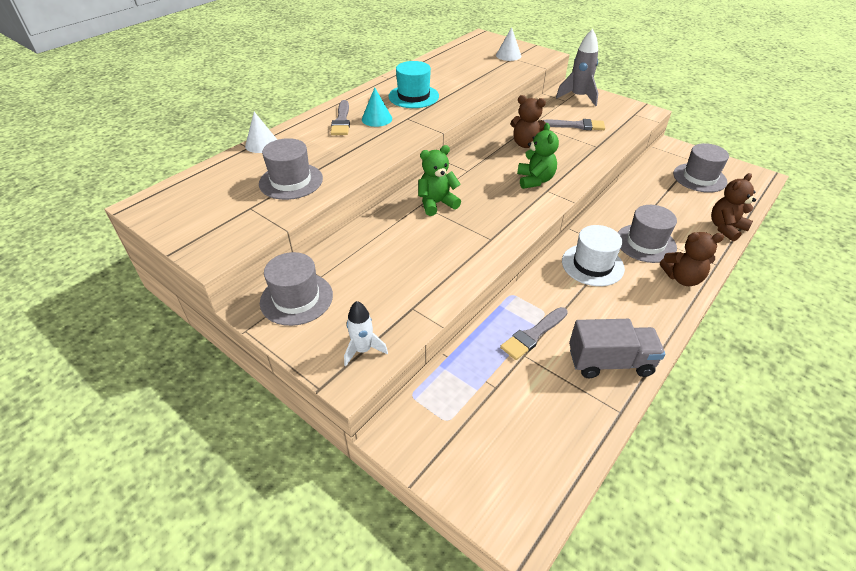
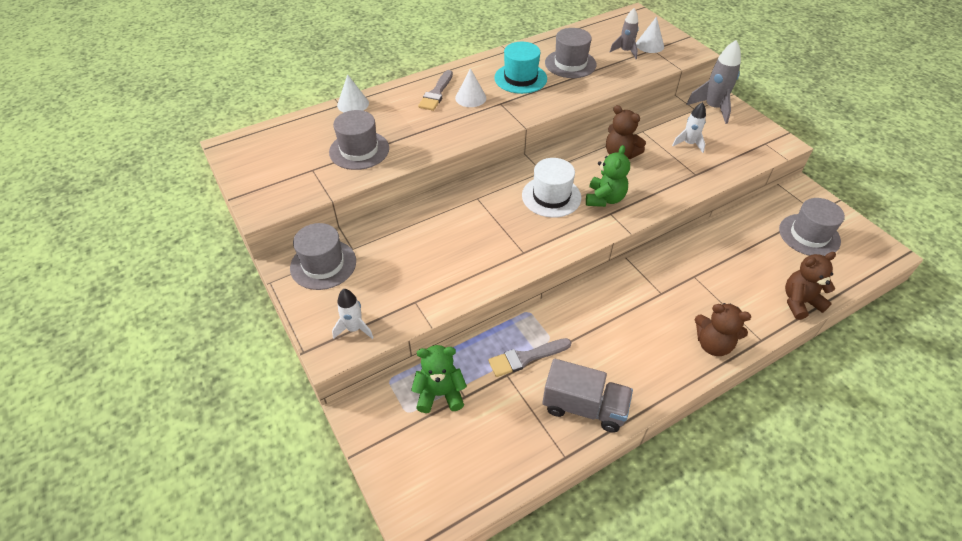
camera: 20 degrees right, 5 degrees up
turquoise cone [362,87,392,127] -> white cone [455,68,486,107]
green teddy bear [418,145,461,216] -> green teddy bear moved to [411,345,467,413]
grey brush [543,119,605,130] -> white rocket [672,102,706,153]
white hat [562,225,625,286] -> white hat moved to [522,158,581,218]
grey hat [618,205,677,263] -> grey hat moved to [545,28,596,78]
none -> grey rocket [610,8,639,59]

